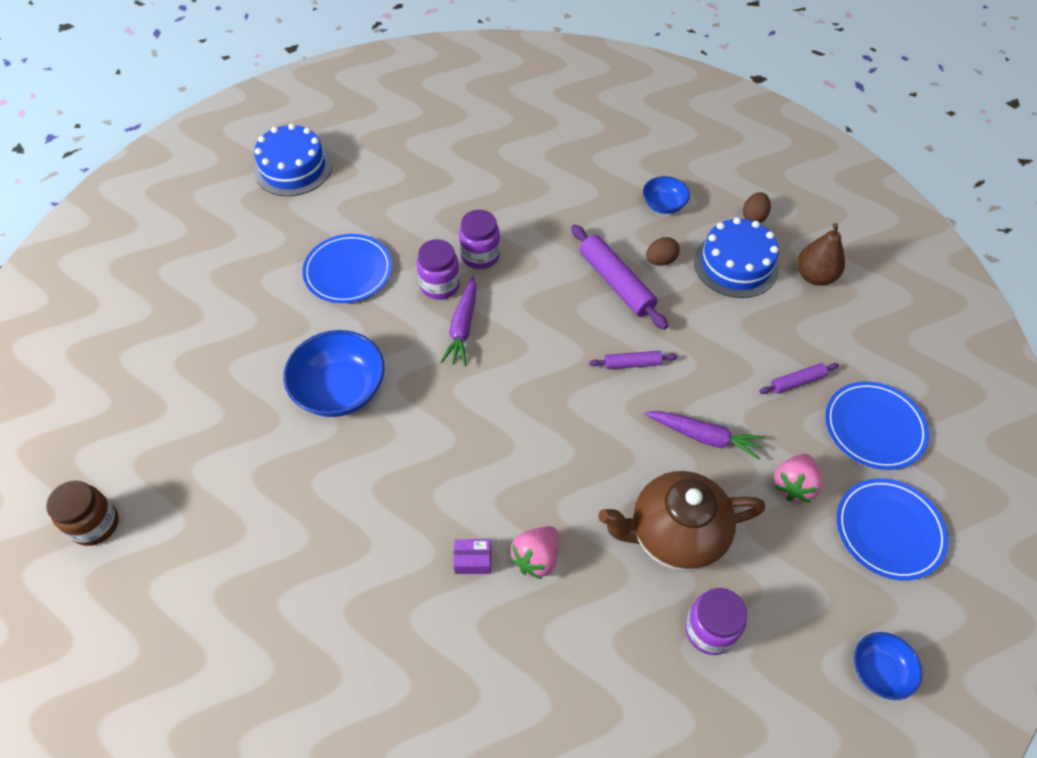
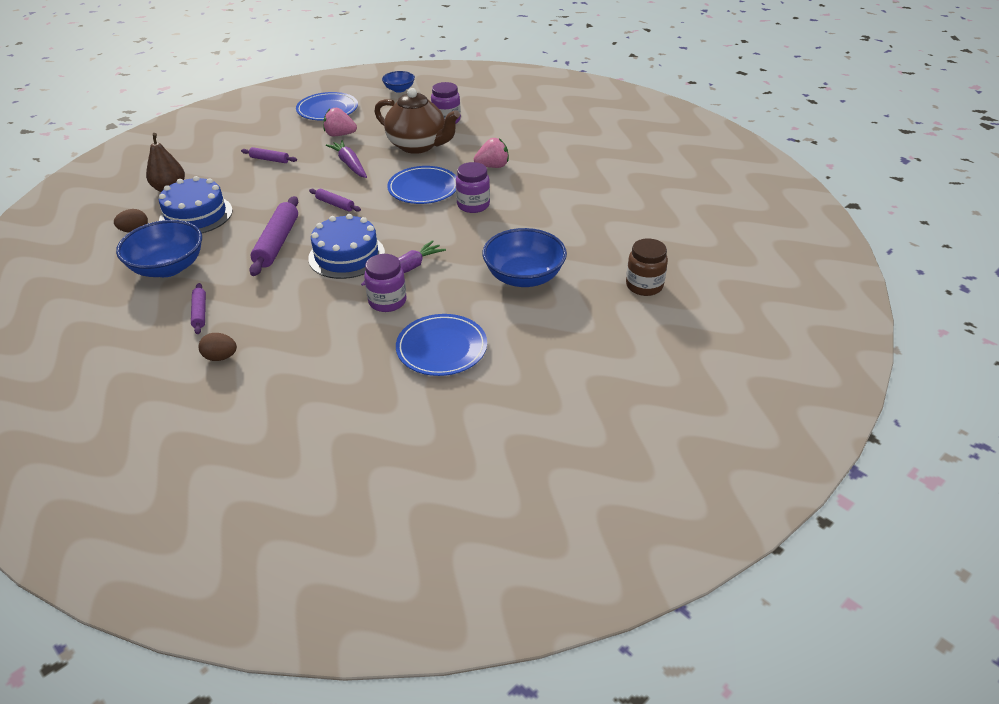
camera: 140 degrees left, 15 degrees down
brown jar [46,480,119,546] -> brown jar moved to [626,238,668,296]
blue cake [254,123,332,196] -> blue cake moved to [308,214,385,279]
purple box [453,539,491,574] -> none
purple jar [459,210,500,269] -> purple jar moved to [456,162,490,213]
blue bowl [643,176,690,214] -> blue bowl [116,220,202,277], size x1.81
brown egg [646,237,680,266] -> brown egg moved to [199,333,237,361]
pink strawberry [774,454,823,503] -> pink strawberry turned 150 degrees counterclockwise [323,108,357,136]
blue plate [825,381,929,470] -> blue plate moved to [387,166,456,204]
none -> purple rolling pin [191,283,206,334]

